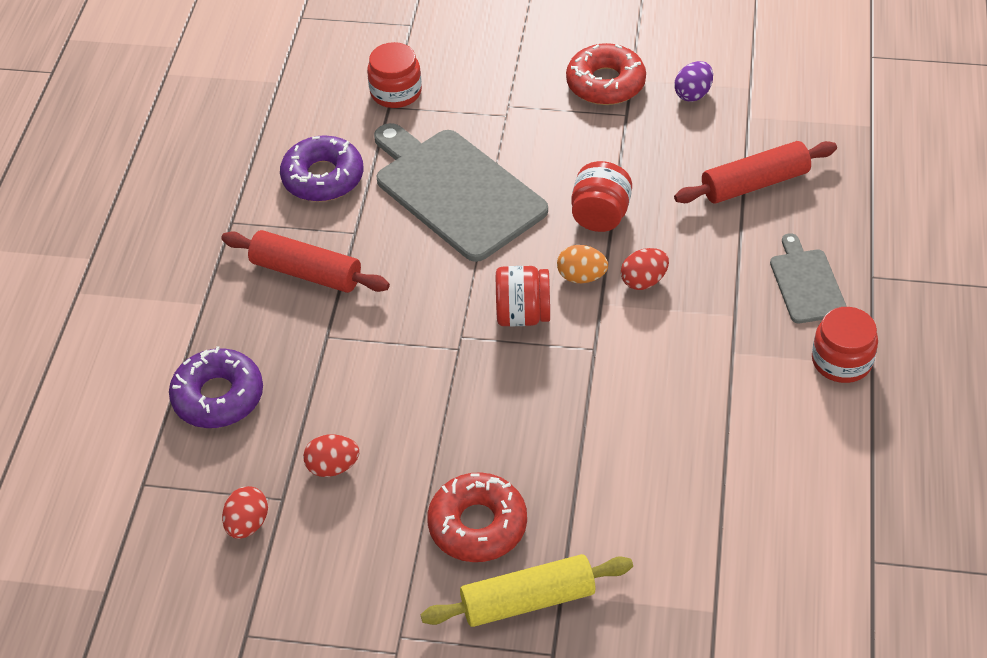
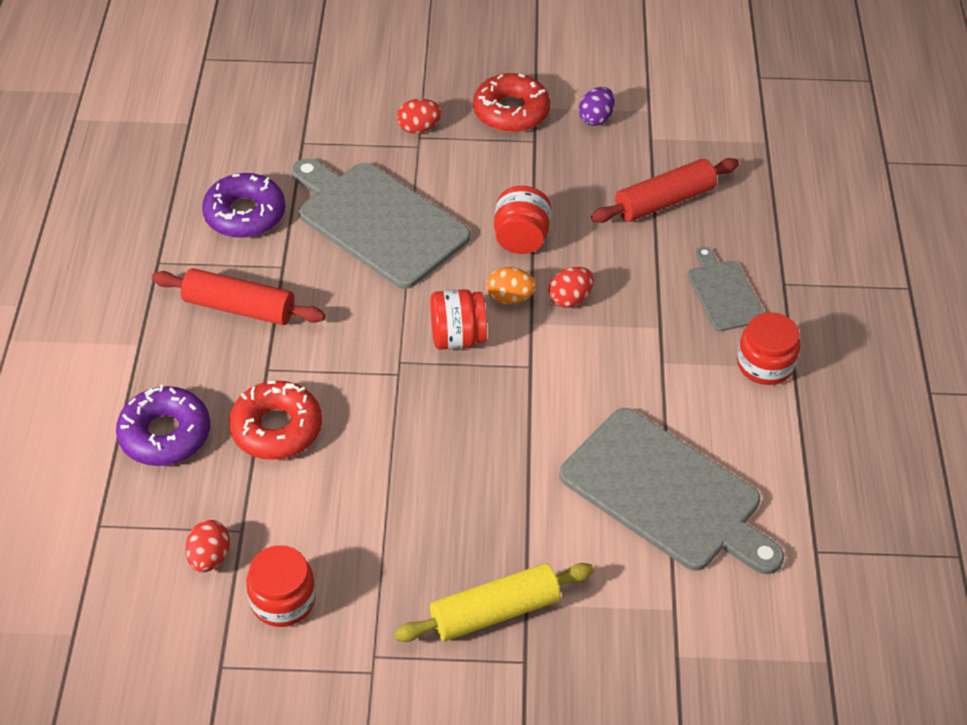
camera: 10 degrees left, 0 degrees up
red egg [303,434,359,477] -> red egg moved to [397,99,442,134]
red jar [367,42,422,108] -> red jar moved to [246,545,316,627]
red donut [427,472,527,562] -> red donut moved to [229,381,322,460]
none -> grey cutting board [559,408,784,574]

